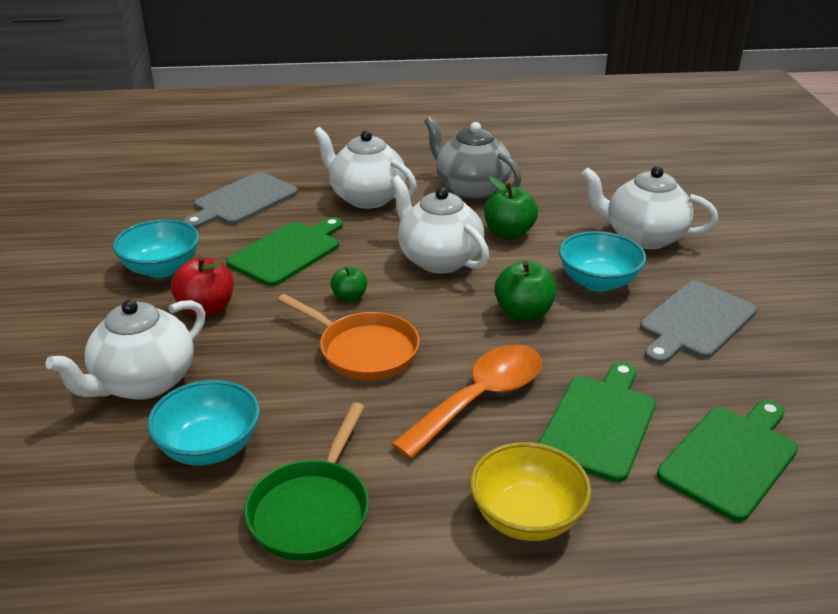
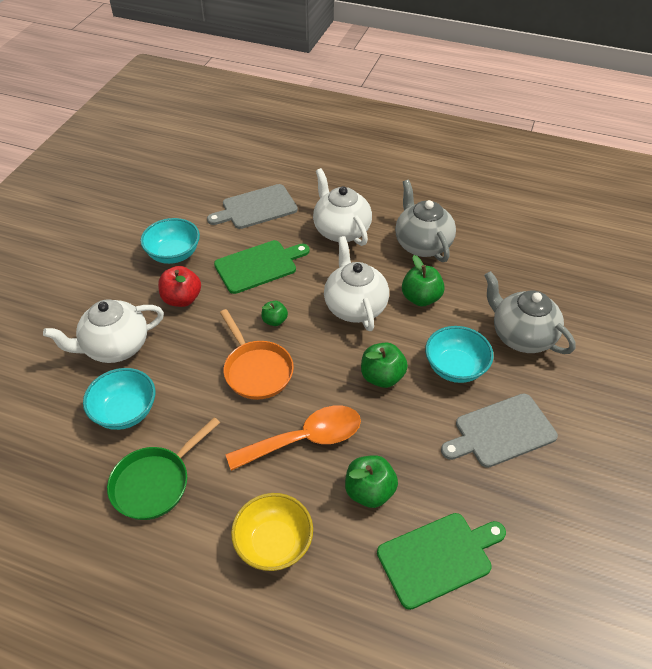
camera: 25 degrees right, 15 degrees up
green cutting board [539,362,656,482] -> green apple [345,455,398,508]
white teapot [581,166,718,249] -> grey teapot [484,271,576,354]

